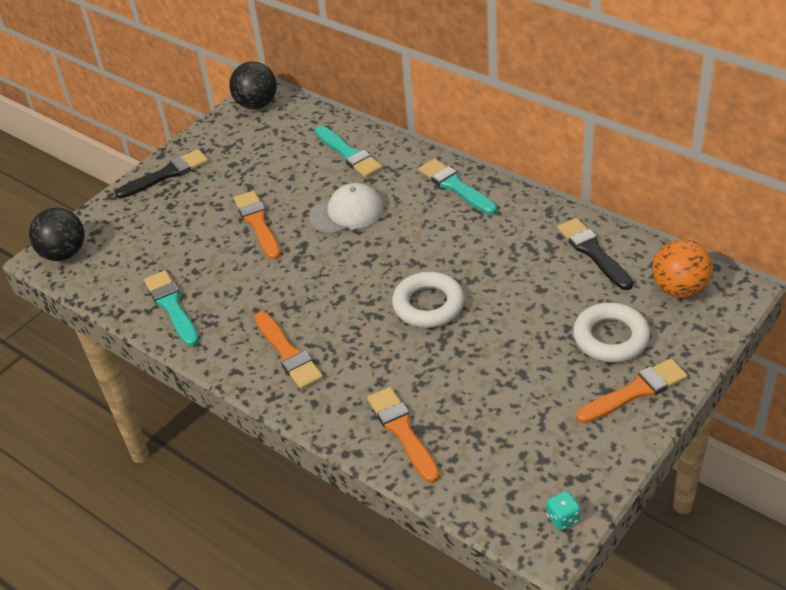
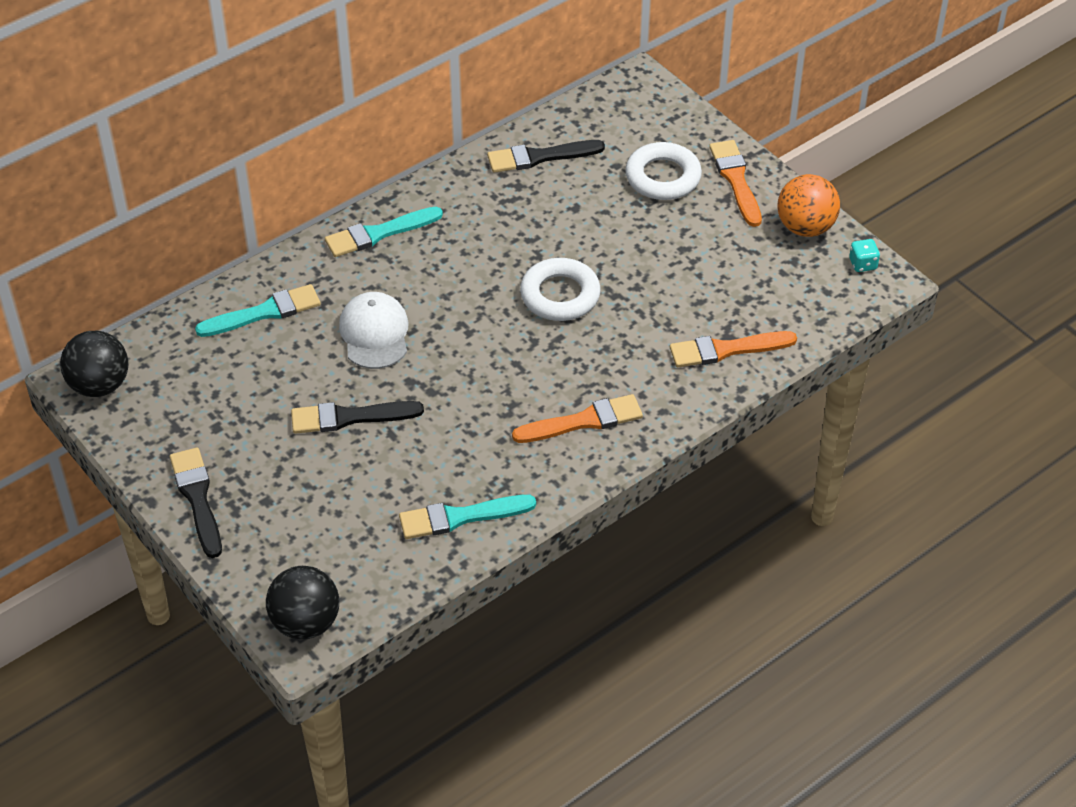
camera: 80 degrees left, 5 degrees up
orange brush [234,191,281,260] -> black brush [291,401,424,434]
orange ball [652,239,713,298] -> orange ball moved to [778,174,840,237]

